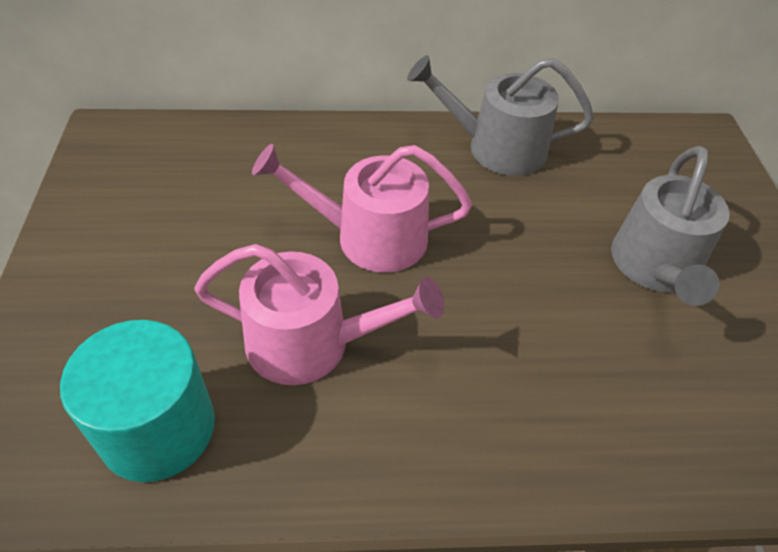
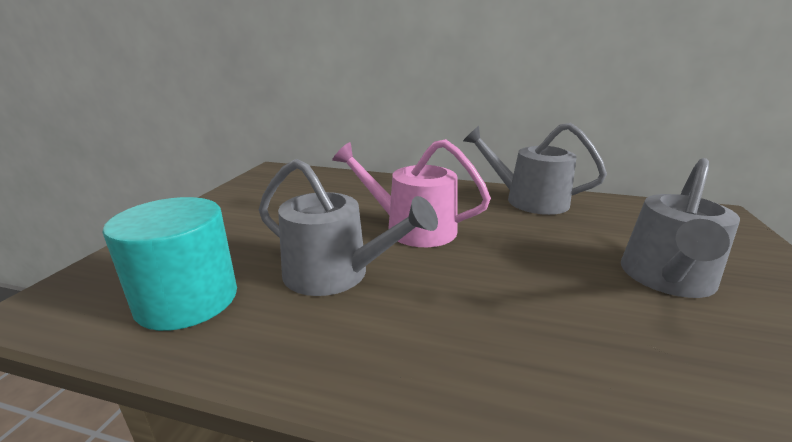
camera: 20 degrees right, 25 degrees down
pink watering can [194,244,444,385] -> grey watering can [259,159,438,296]

